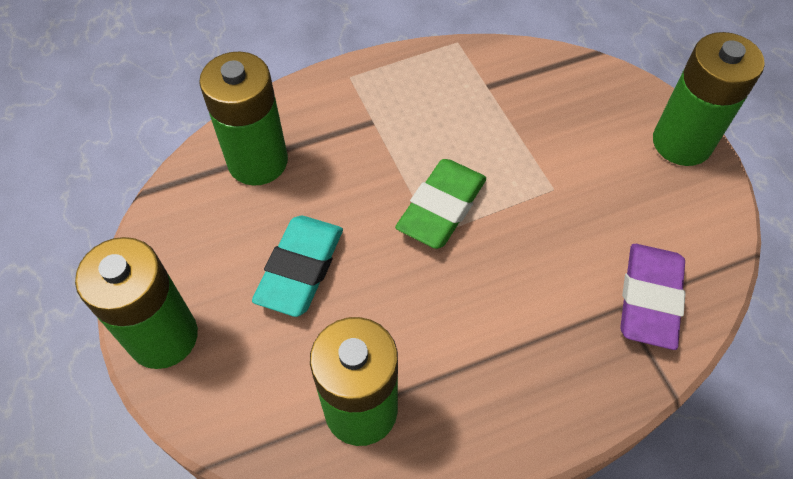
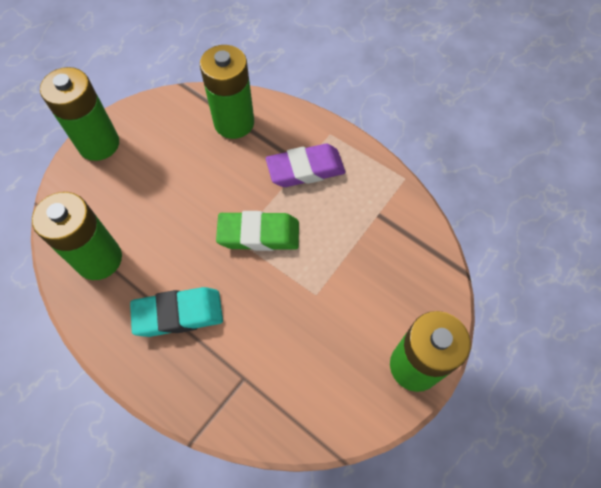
camera: 60 degrees right, 5 degrees up
turquoise eraser [252,216,343,317] -> turquoise eraser moved to [130,287,223,337]
purple eraser [620,244,686,350] -> purple eraser moved to [266,144,345,187]

